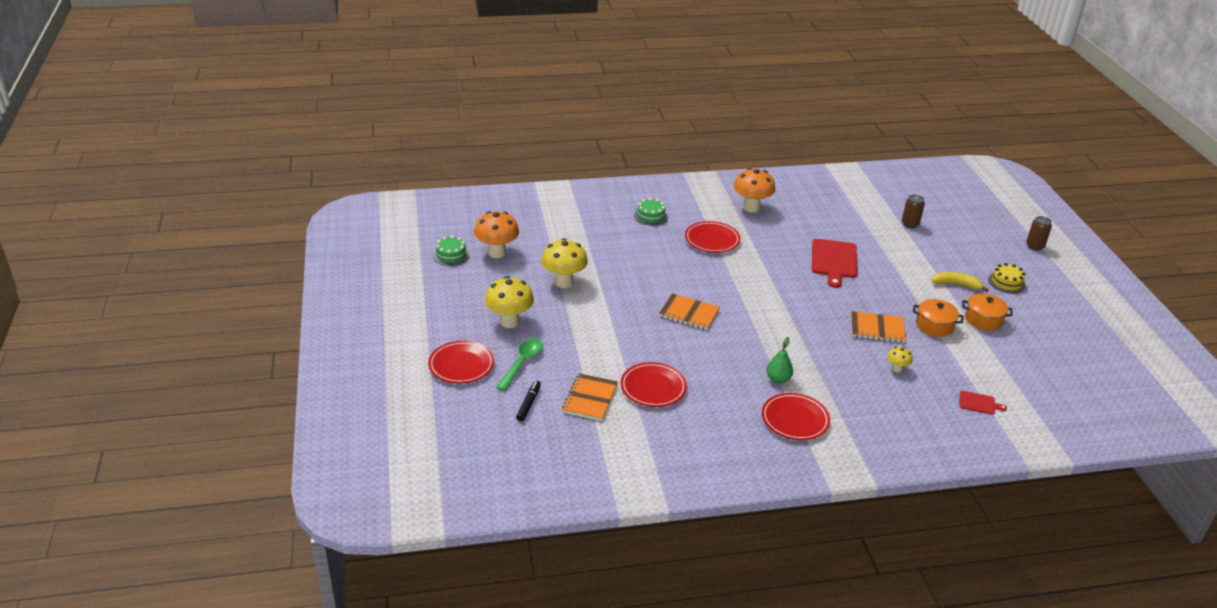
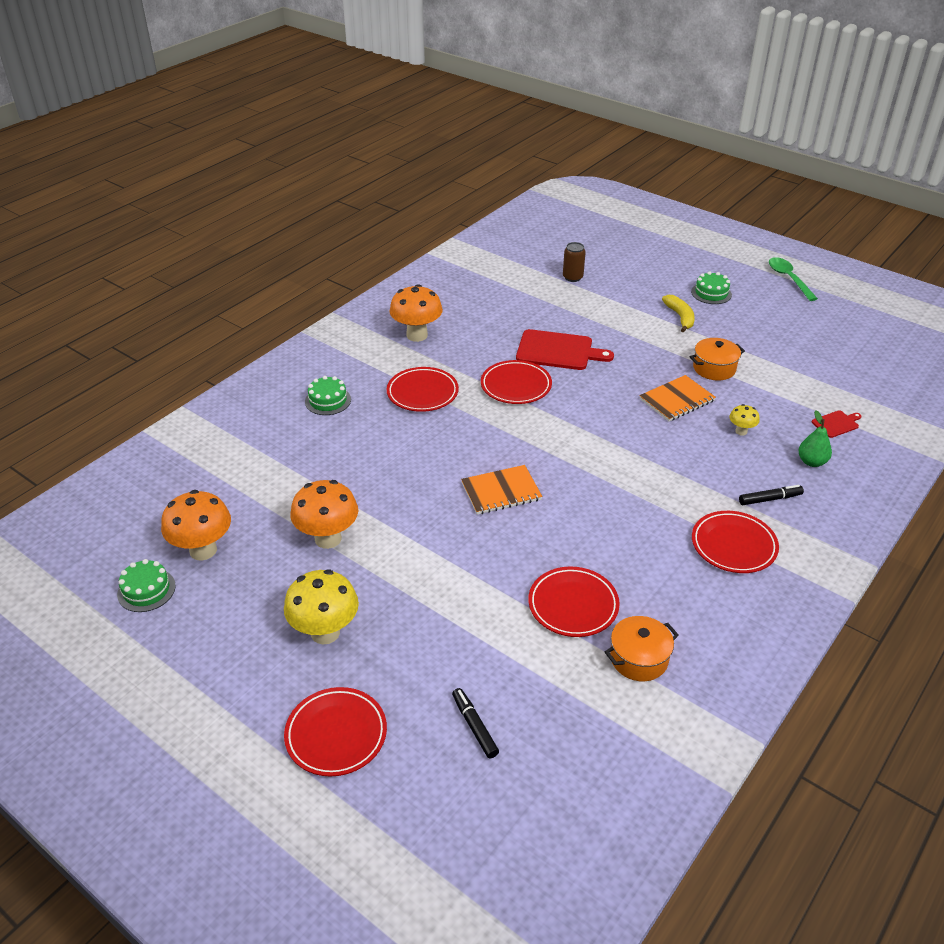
camera: 40 degrees left, 5 degrees up
green spoon [497,338,543,391] -> green spoon moved to [769,257,818,301]
yellow mushroom [541,238,588,288] -> orange mushroom [290,480,358,549]
orange notebook [562,373,618,421] -> none
green pear [766,337,793,383] -> green pear moved to [798,411,832,467]
red cutting board [812,239,858,288] -> red cutting board turned 45 degrees counterclockwise [516,329,614,370]
yellow banana [932,272,988,292] -> yellow banana turned 105 degrees clockwise [662,295,695,332]
orange pot [962,294,1013,331] -> orange pot moved to [605,616,679,681]
yellow cake [988,263,1026,294] -> green cake [691,271,732,304]
brown can [1026,216,1052,251] -> none
none -> red plate [481,360,552,404]
none -> black marker [739,485,804,505]

